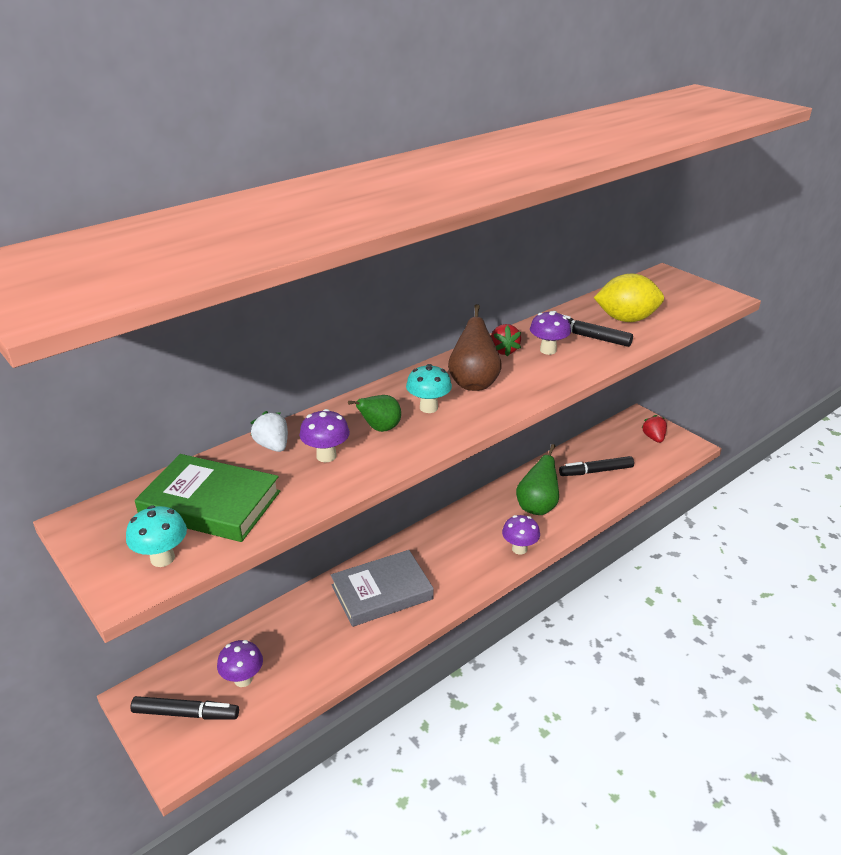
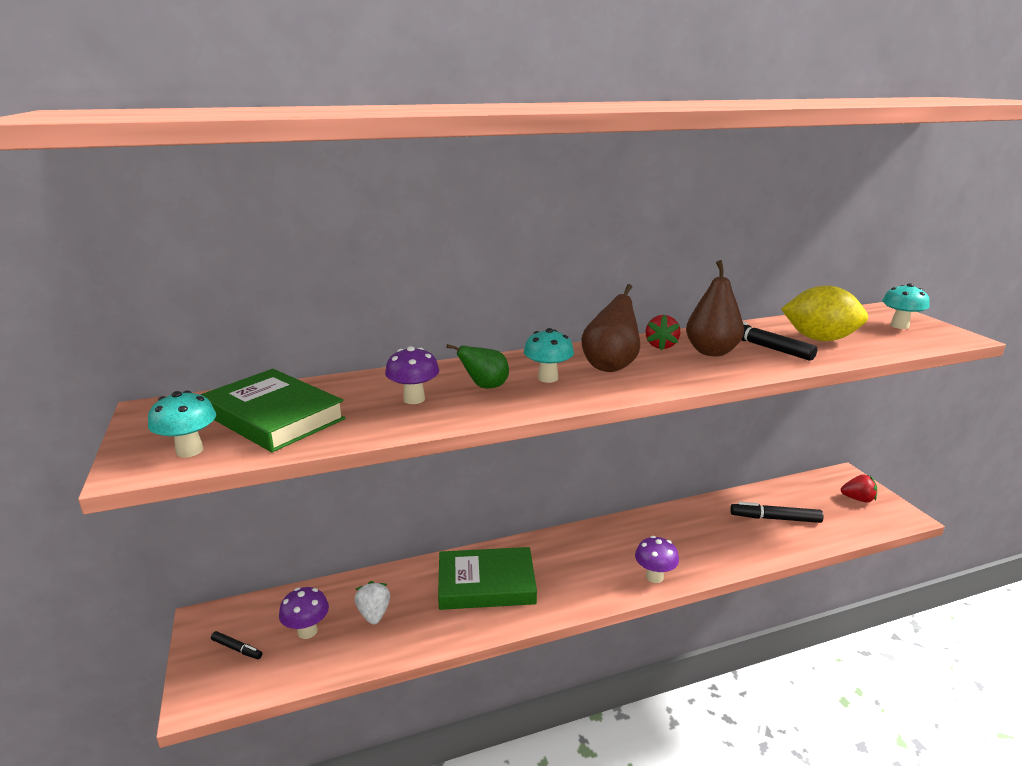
camera: 20 degrees right, 10 degrees down
black marker [130,696,239,720] -> black marker [211,631,262,659], size x0.55
white strawberry [250,411,288,452] -> white strawberry moved to [355,581,390,624]
grey book [331,550,434,627] -> green book [438,547,537,610]
green pear [516,444,559,515] -> none
purple mushroom [530,311,571,355] -> brown pear [686,260,744,356]
red strawberry [641,415,667,443] -> red strawberry turned 90 degrees clockwise [841,474,877,502]
none -> turquoise mushroom [882,283,930,329]

